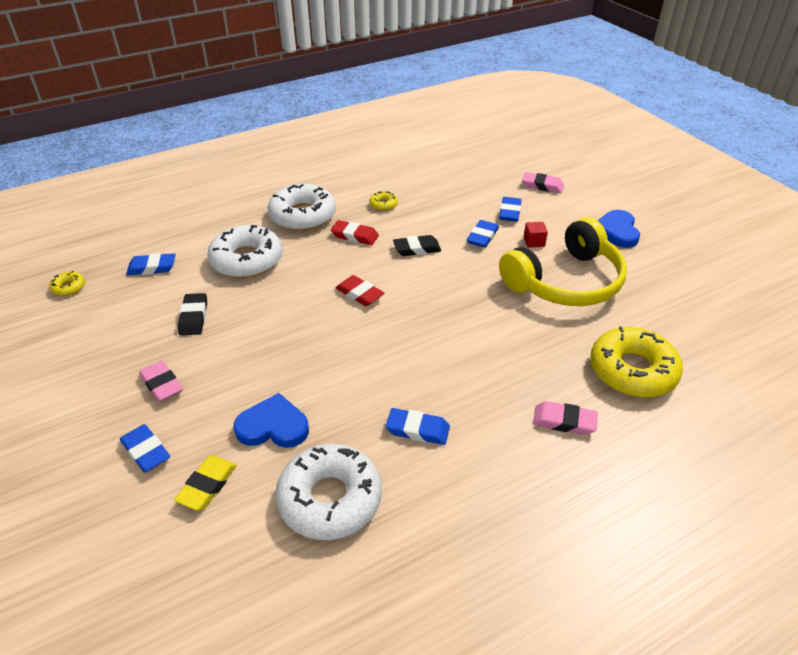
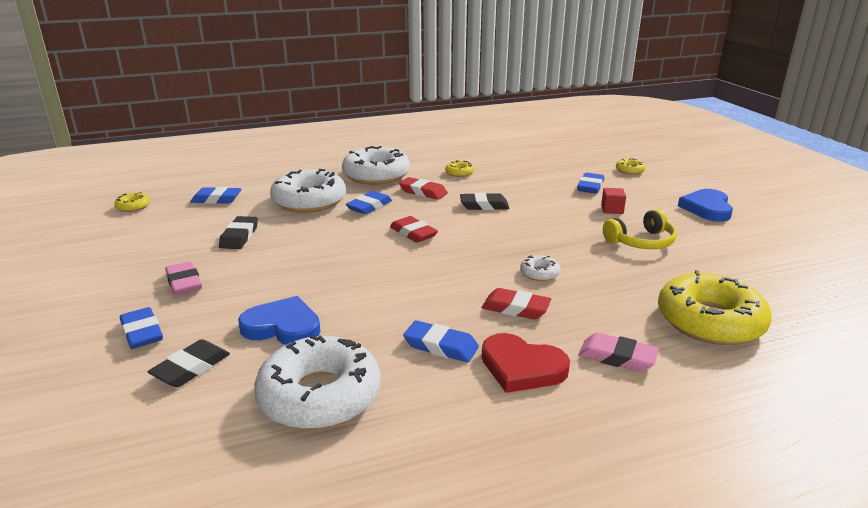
camera: 10 degrees right, 15 degrees down
yellow eraser [174,456,237,511] -> black eraser [148,339,230,387]
blue eraser [466,220,499,248] -> blue eraser moved to [346,191,392,214]
yellow headphones [499,217,627,306] -> yellow headphones [603,209,677,249], size x0.52
pink eraser [522,172,564,193] -> yellow donut [616,158,646,175]
none -> red eraser [482,288,551,319]
none -> red heart [482,333,570,393]
none -> white donut [520,255,561,281]

